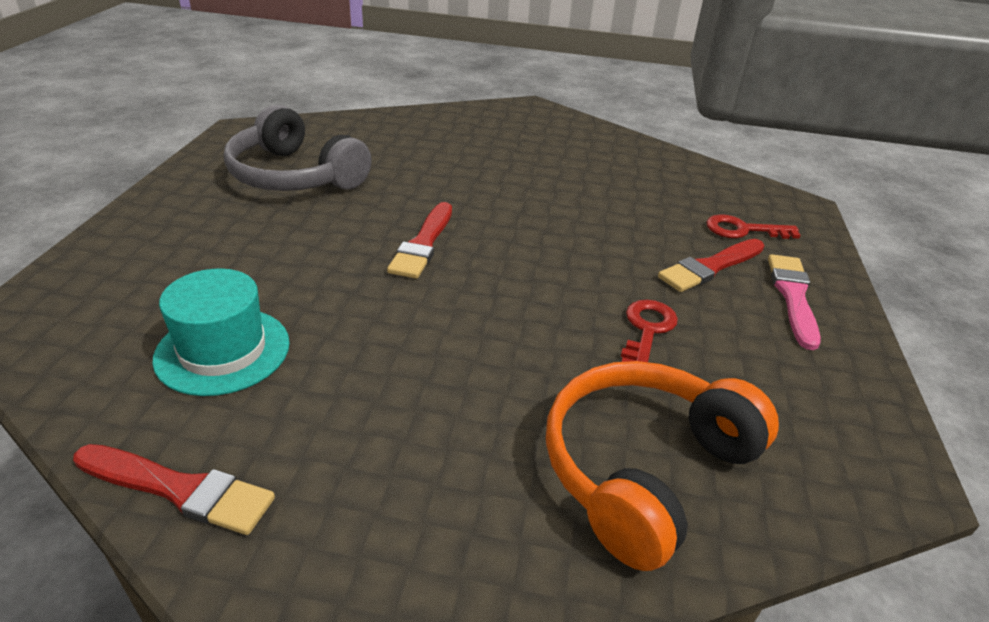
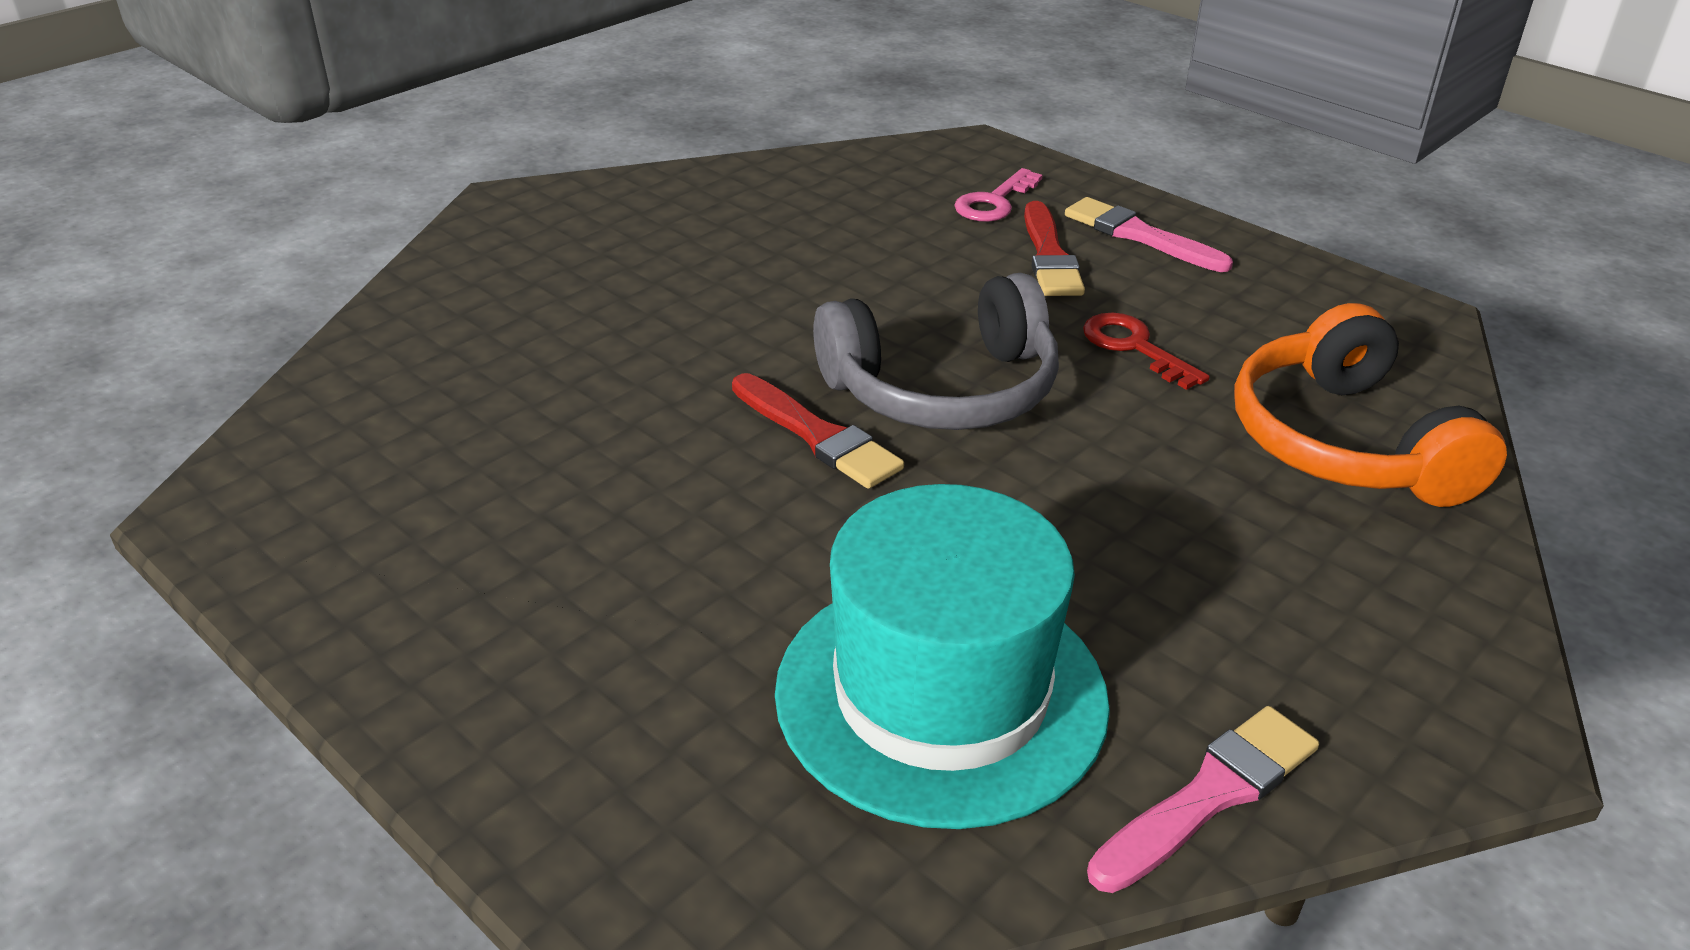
camera: 55 degrees left, 0 degrees up
red brush [73,444,275,535] -> pink brush [1087,706,1319,893]
turquoise hat [152,268,290,396] -> turquoise hat [775,484,1110,829], size x1.60
grey headphones [224,104,372,191] -> grey headphones moved to [813,273,1059,430]
red key [706,214,801,239] -> pink key [954,168,1043,222]

